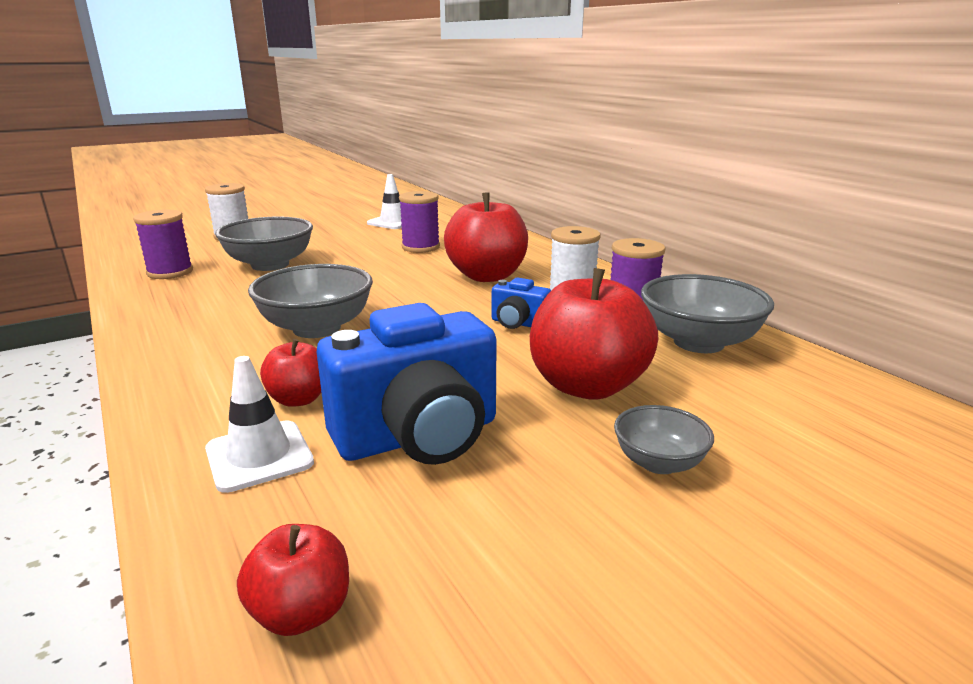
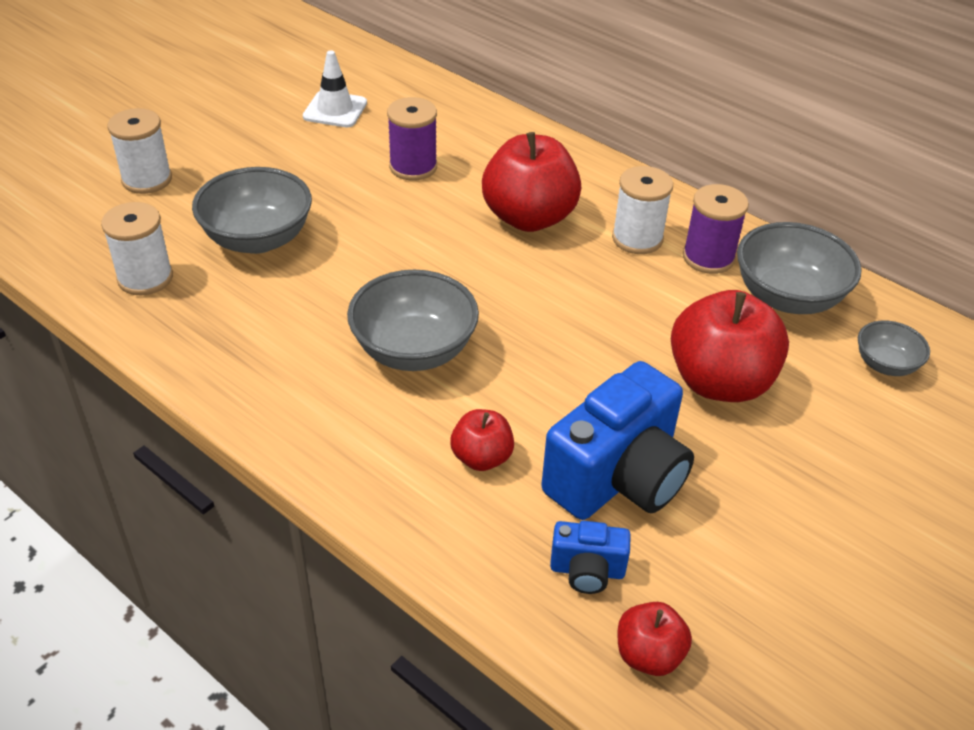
camera: 20 degrees left, 20 degrees up
purple spool [133,209,193,279] -> white spool [101,202,173,295]
white traffic cone [205,356,314,493] -> none
blue camera [492,278,551,329] -> blue camera moved to [550,521,631,594]
grey bowl [614,405,714,474] -> grey bowl moved to [858,320,930,376]

